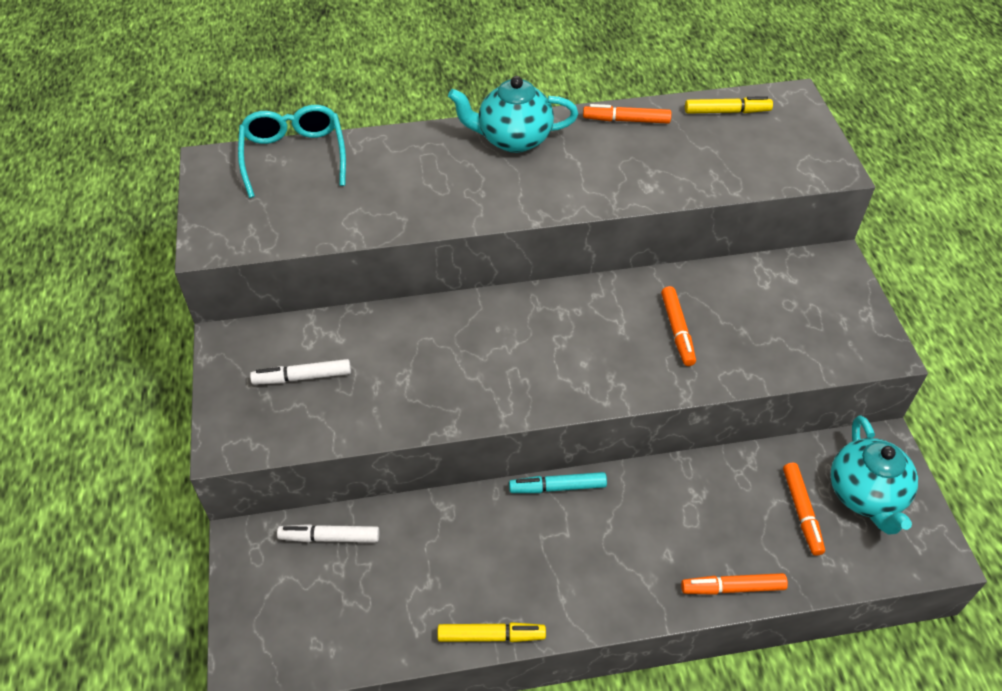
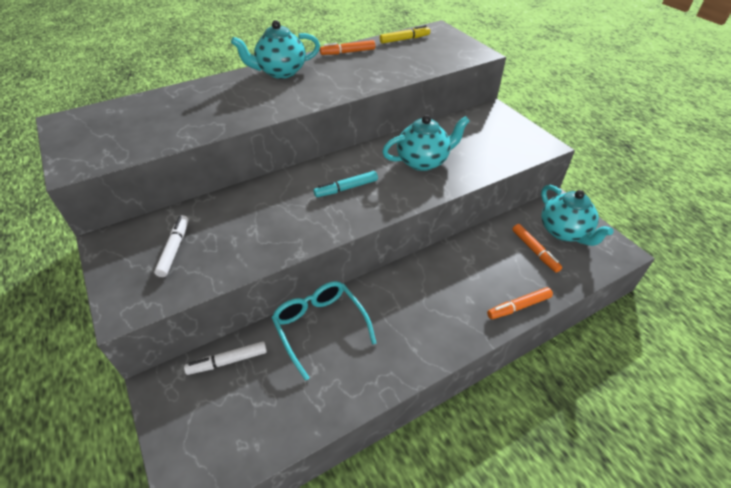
camera: 20 degrees left, 5 degrees down
turquoise glasses [238,105,346,198] -> turquoise glasses moved to [272,281,376,381]
white marker [250,359,351,385] -> white marker turned 120 degrees clockwise [154,215,189,277]
yellow marker [437,622,546,642] -> none
turquoise marker [509,472,607,493] -> turquoise marker moved to [314,171,378,197]
orange marker [661,286,696,366] -> turquoise teapot [382,115,470,171]

